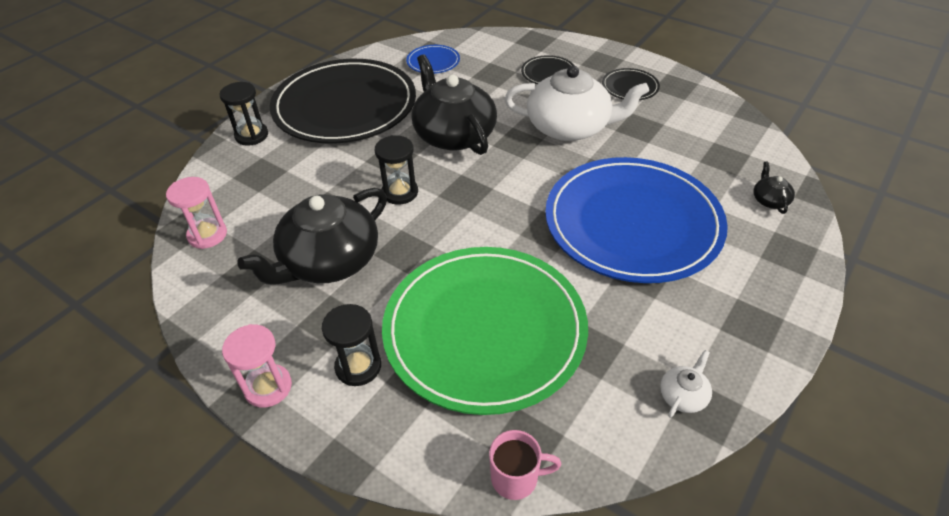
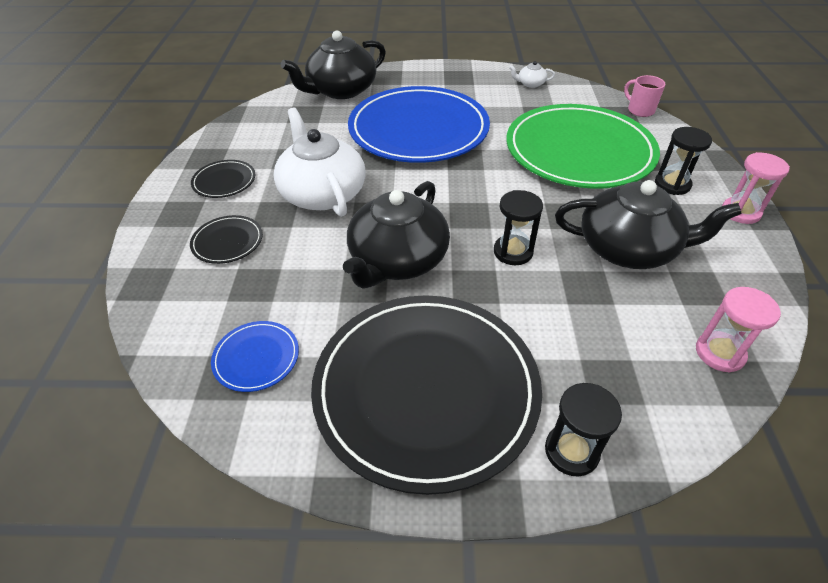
camera: 125 degrees left, 0 degrees up
black teapot [754,161,795,214] -> black teapot [281,30,386,99], size x2.46

